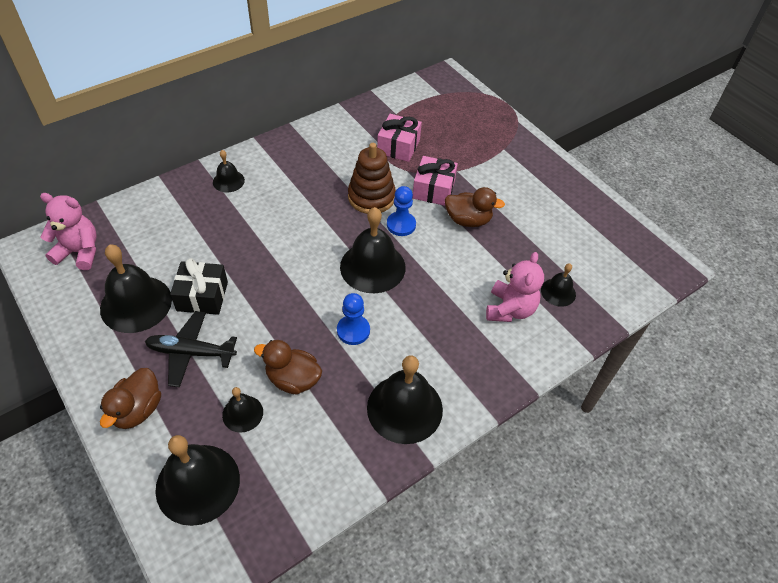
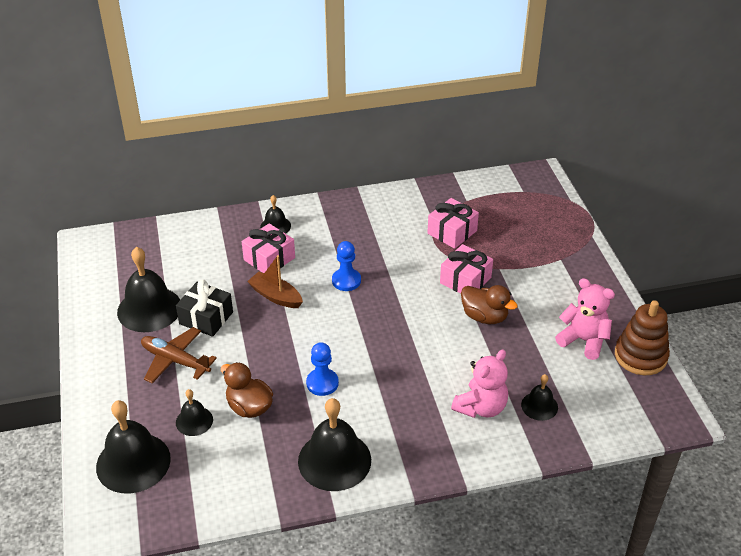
camera: 25 degrees right, 10 degrees down
pink teddy bear [40,193,97,270] -> pink teddy bear moved to [555,278,615,360]
brown duck [100,368,161,429] -> none
black plane [145,311,237,387] -> brown plane [141,327,217,383]
black bell [340,207,406,293] -> none
brown stacking toy [348,143,396,214] -> brown stacking toy moved to [615,300,670,375]
blue pawn [387,186,416,236] -> blue pawn moved to [332,241,361,291]
none -> pink gift [242,223,295,273]
none -> brown boat [247,255,303,308]

